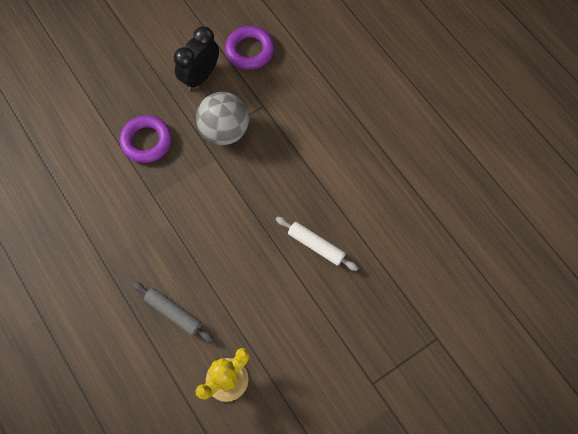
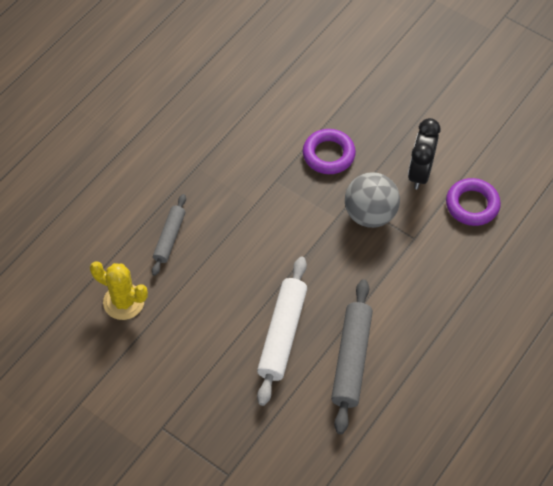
camera: 70 degrees right, 10 degrees down
black clock [174,26,219,91] -> black clock turned 90 degrees counterclockwise [408,118,440,190]
white rolling pin [276,217,358,271] -> white rolling pin [257,257,307,406], size x1.65
none -> grey rolling pin [331,279,373,434]

